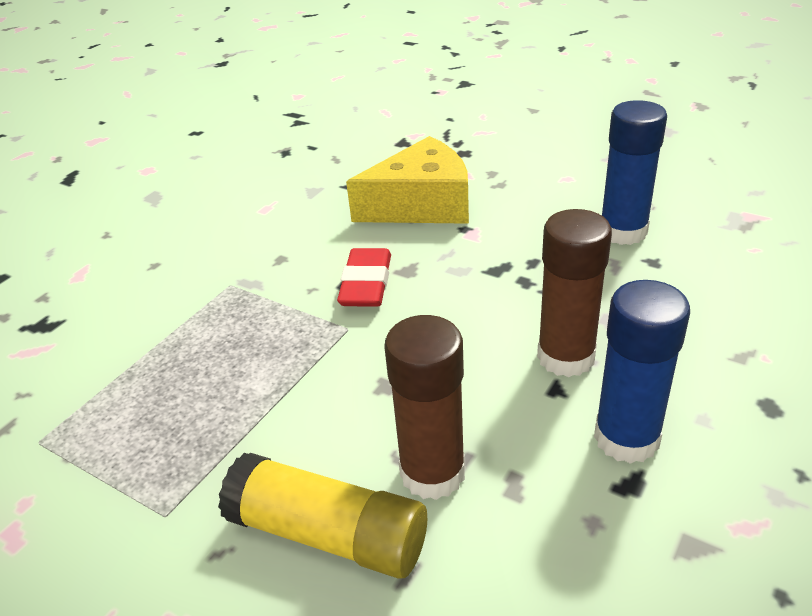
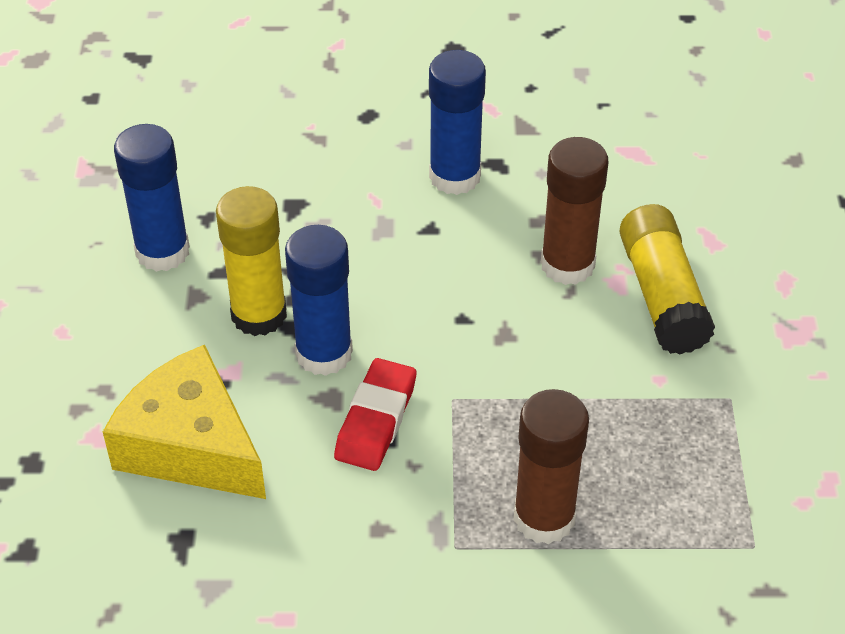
camera: 125 degrees left, 10 degrees up
red eraser [337,248,391,307] -> red eraser turned 45 degrees counterclockwise [334,358,416,471]
brown glue stick [537,209,612,377] -> brown glue stick moved to [513,389,589,544]
none -> yellow glue stick [216,186,287,336]
none -> blue glue stick [285,225,353,376]

